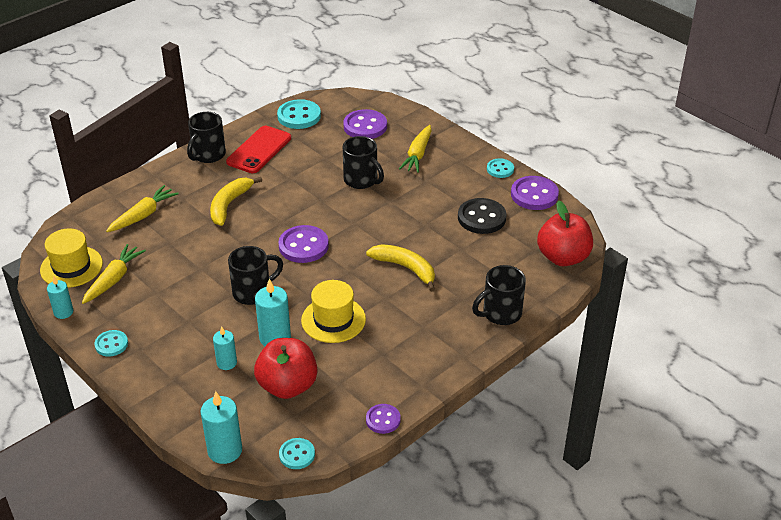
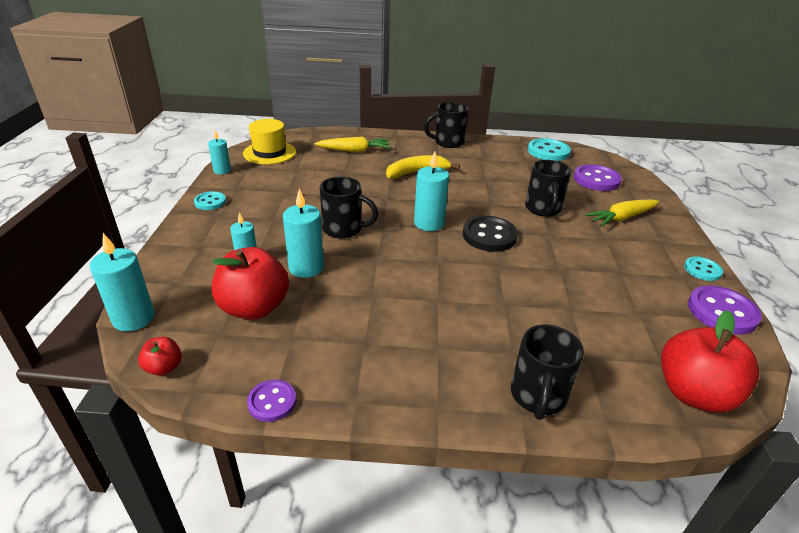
camera: 45 degrees right, 5 degrees down
yellow carrot [82,244,146,304] -> none
red phone [226,126,291,173] -> none
purple button [278,225,329,263] -> turquoise candle [414,151,449,231]
turquoise button [279,438,315,469] -> red apple [138,337,182,376]
yellow hat [301,280,366,343] -> none
yellow banana [366,244,435,292] -> none
black button [458,198,507,234] -> black button moved to [463,216,518,252]
black mug [472,265,526,325] -> black mug turned 90 degrees counterclockwise [511,325,584,420]

